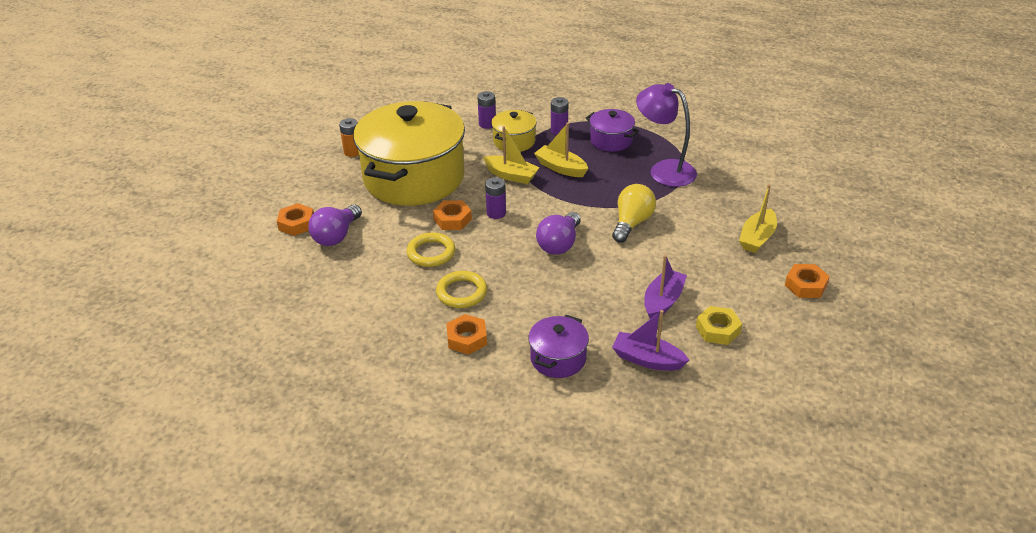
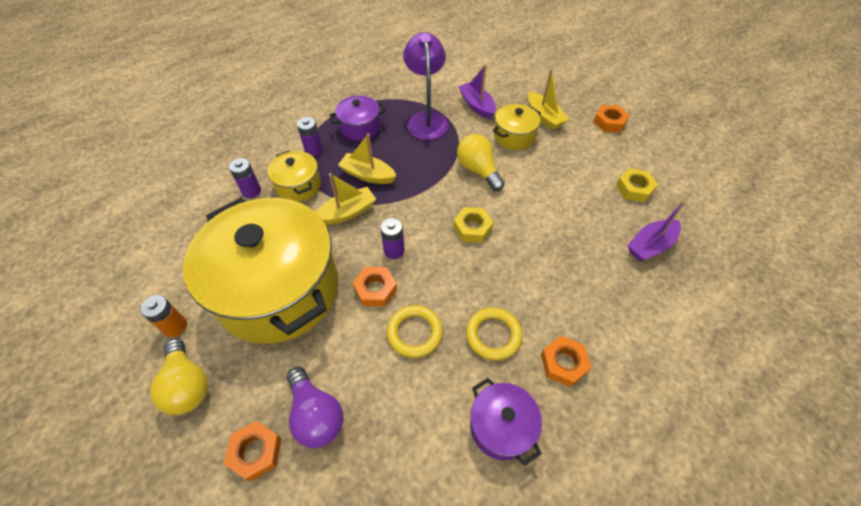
camera: 60 degrees left, 15 degrees up
purple pot [528,315,589,378] -> purple pot moved to [470,378,542,466]
yellow boat [534,123,588,177] -> yellow boat turned 45 degrees clockwise [338,133,396,184]
purple light bulb [536,212,581,255] -> yellow nut [453,207,494,243]
purple lamp [636,83,697,187] -> purple lamp turned 105 degrees clockwise [403,32,449,140]
purple boat [644,255,687,319] -> purple boat moved to [458,65,496,119]
none -> yellow light bulb [150,339,208,415]
none -> yellow pot [493,104,541,150]

